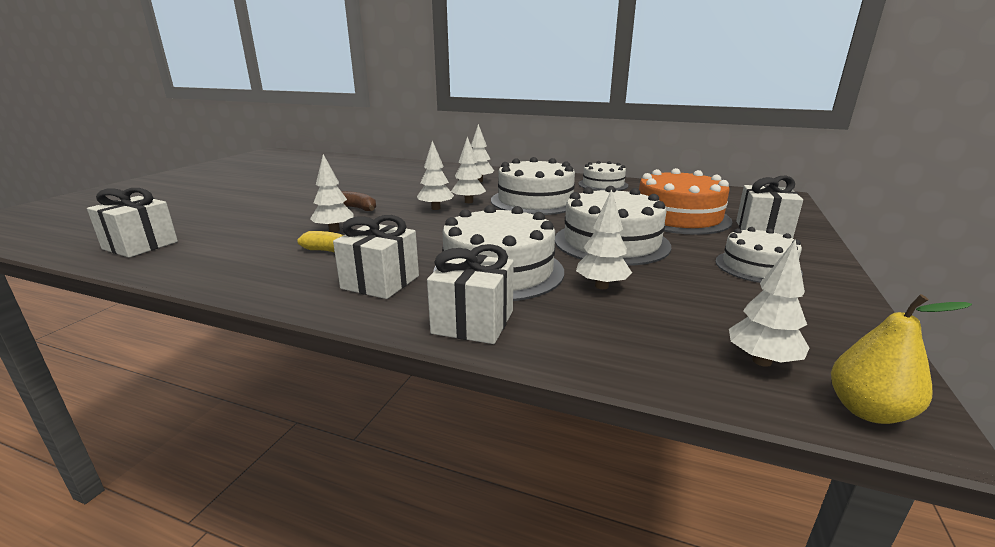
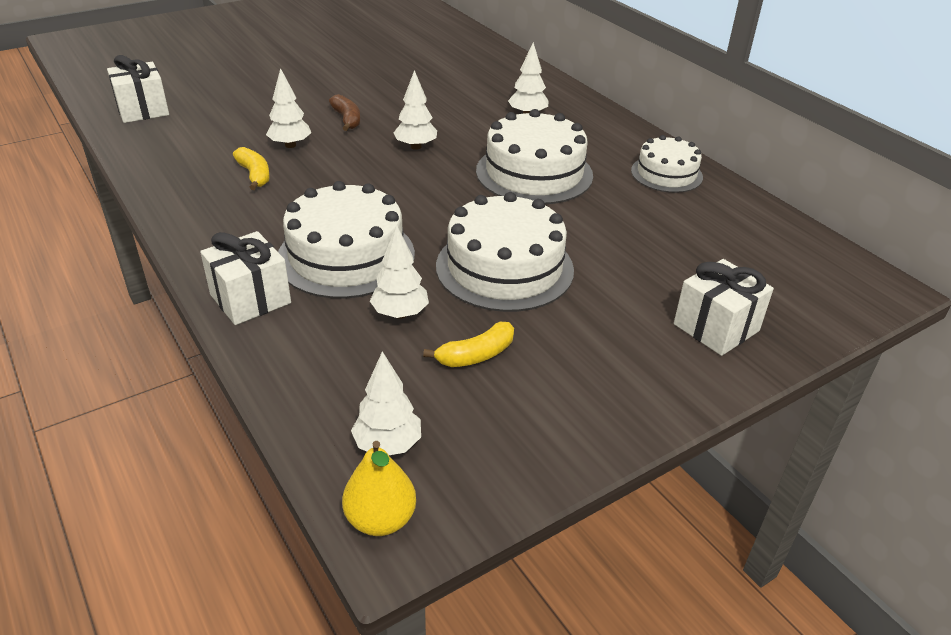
camera: 35 degrees right, 15 degrees up
white gift [333,215,419,299] -> none
white tree [451,137,486,203] -> none
orange cake [639,168,733,235] -> none
white cake [716,227,803,283] -> none
none -> yellow banana [423,322,514,367]

